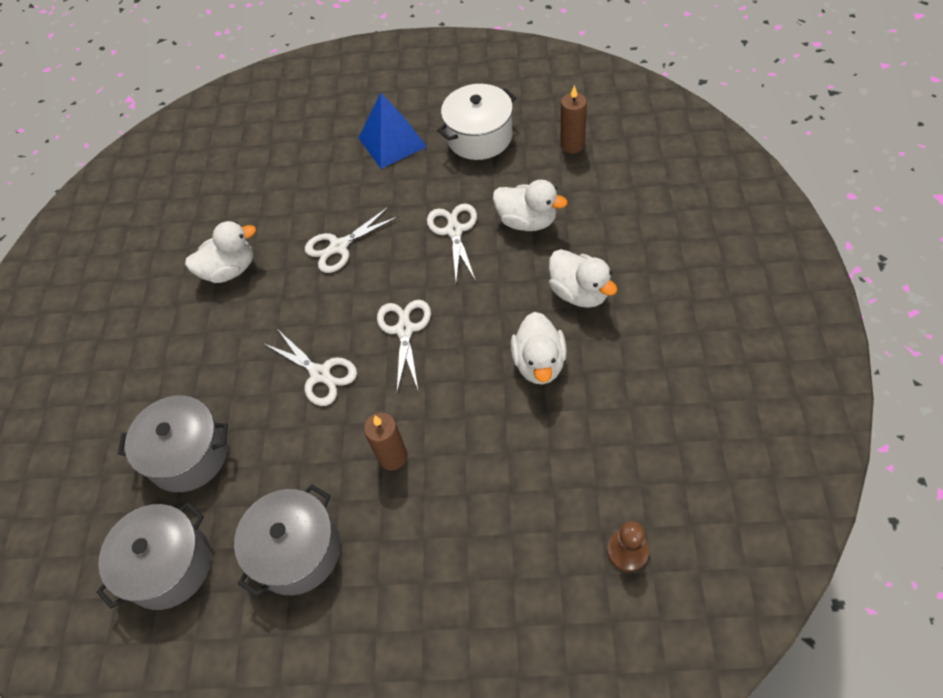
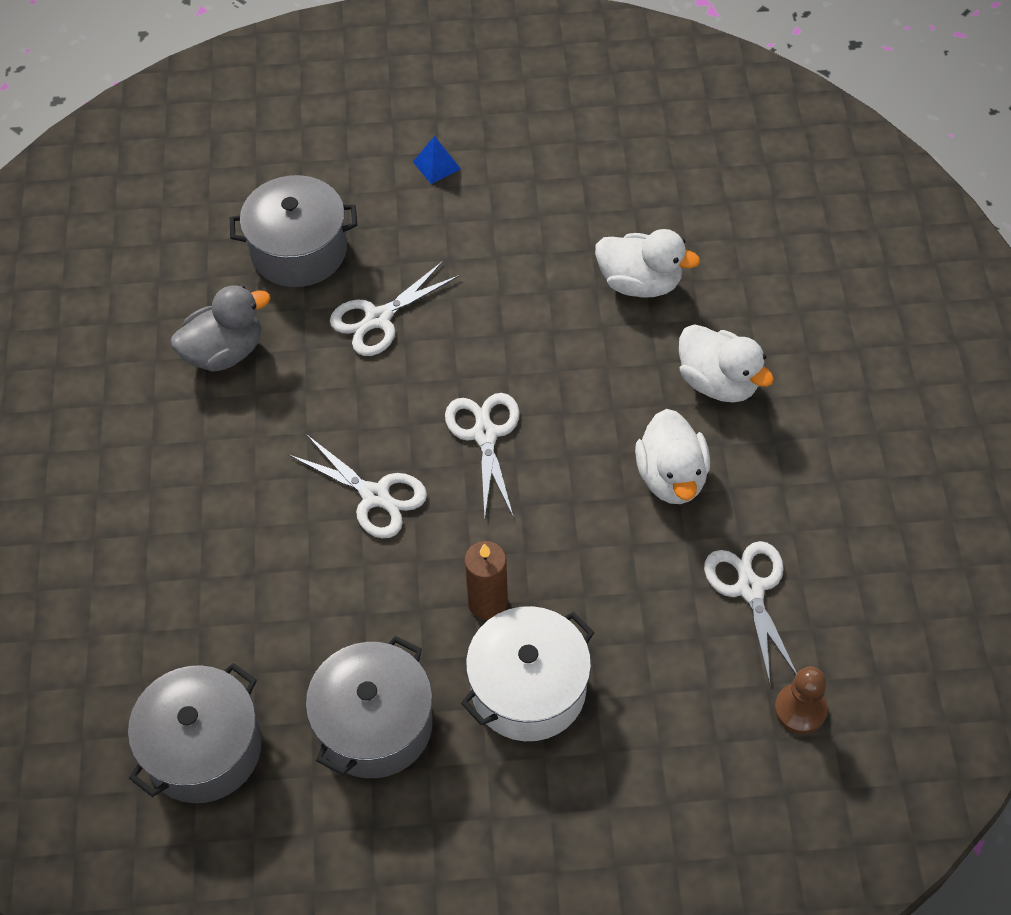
camera: 10 degrees left, 0 degrees up
grey pot [118,395,228,492] -> grey pot moved to [230,175,357,287]
white duck [185,221,256,283] -> grey duck [170,285,270,372]
blue pyramid [358,93,427,169] -> blue pyramid [413,136,461,184], size x0.47
white scissors [427,203,477,281] -> white scissors moved to [704,541,797,684]
white pot [437,84,516,160] -> white pot moved to [461,606,594,741]
brown candle [560,85,587,154] -> none

